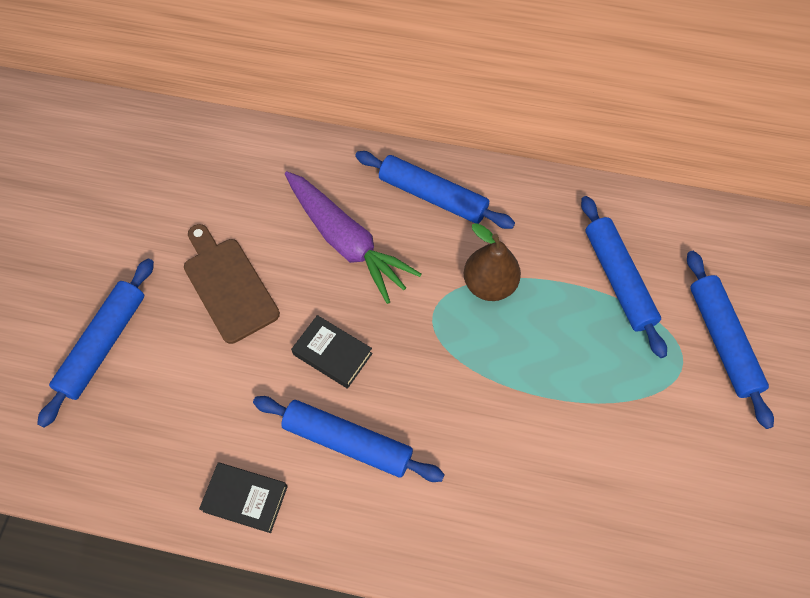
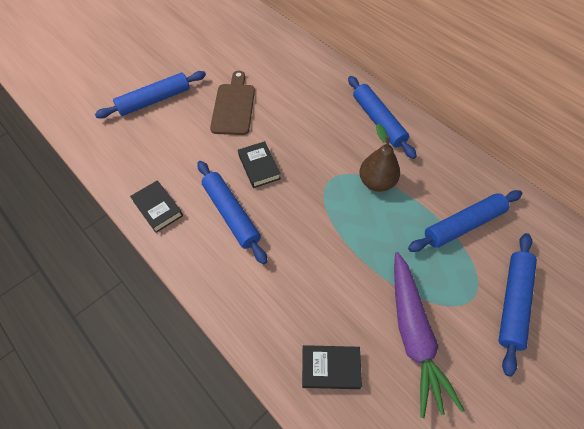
camera: 35 degrees right, 5 degrees down
purple carrot [285,171,422,304] -> purple carrot moved to [394,252,465,418]
blue rolling pin [581,196,667,358] -> blue rolling pin turned 45 degrees clockwise [408,190,522,252]
none -> black book [302,345,362,389]

